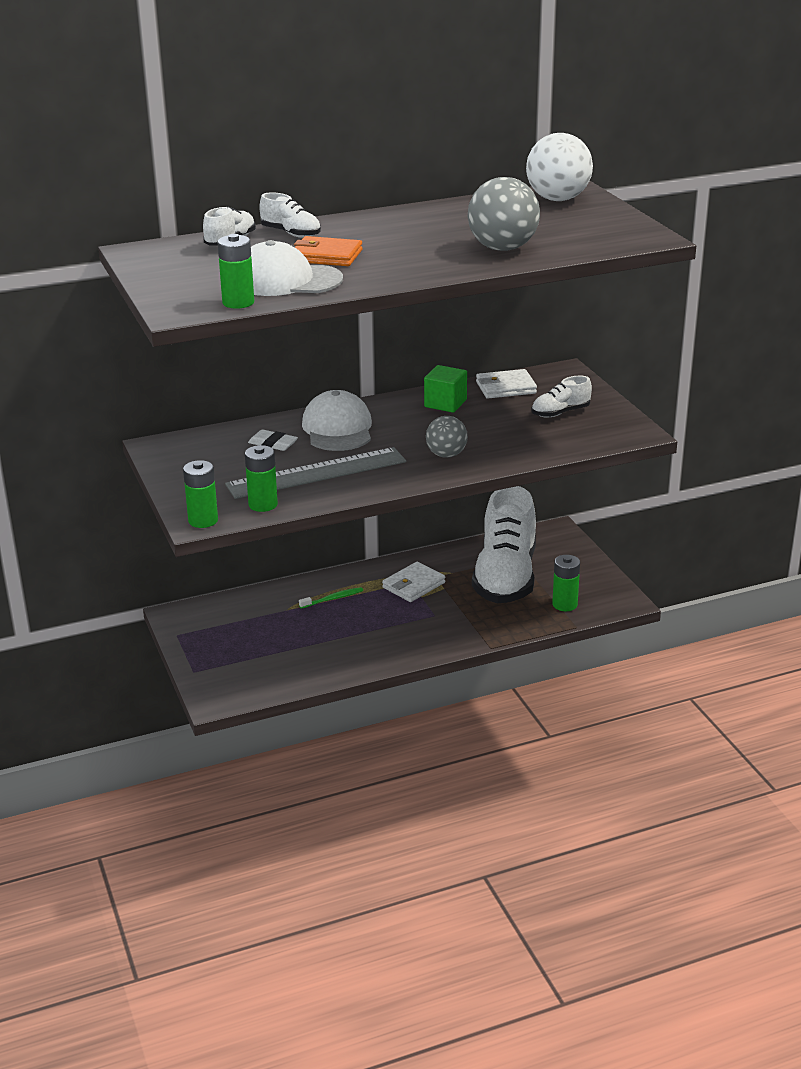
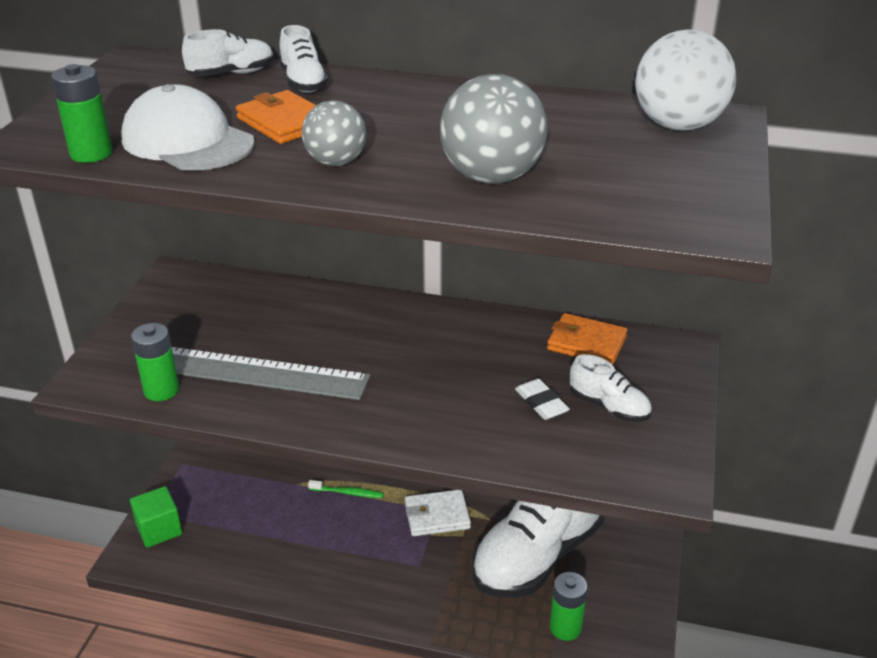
camera: 35 degrees right, 5 degrees up
green battery [183,460,218,528] -> none
white eraser [248,429,298,451] -> white eraser moved to [515,379,570,420]
white cap [302,390,372,451] -> none
green cube [424,365,467,413] -> green cube moved to [130,486,182,548]
grey ball [426,416,468,458] -> grey ball moved to [302,100,366,166]
white wallet [476,369,537,399] -> orange wallet [547,313,628,365]
white shoe [531,376,592,418] -> white shoe turned 150 degrees counterclockwise [570,354,652,422]

